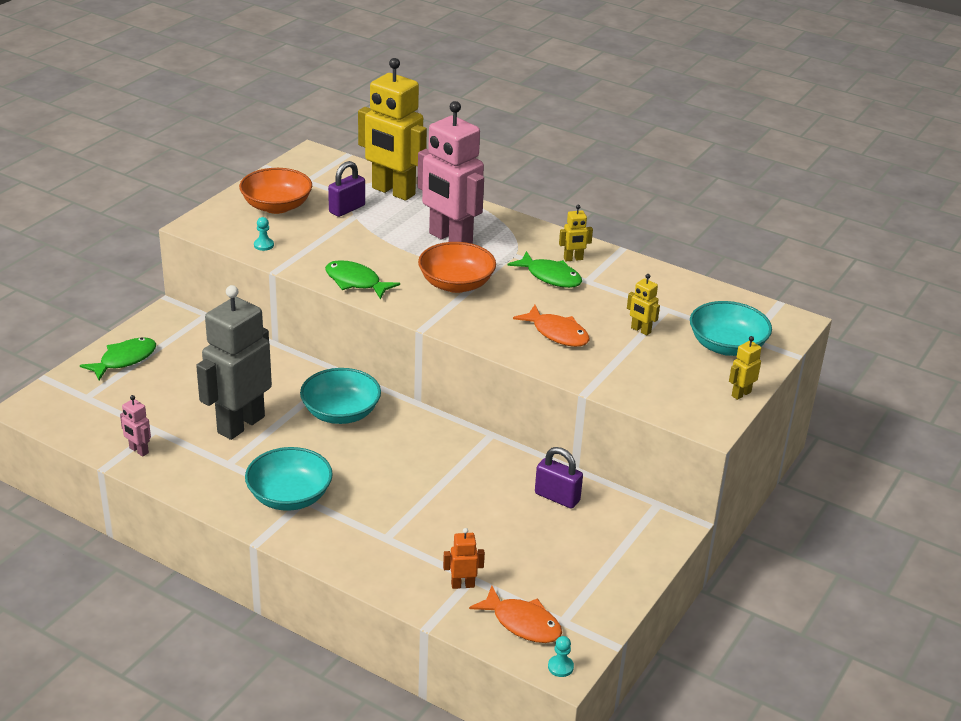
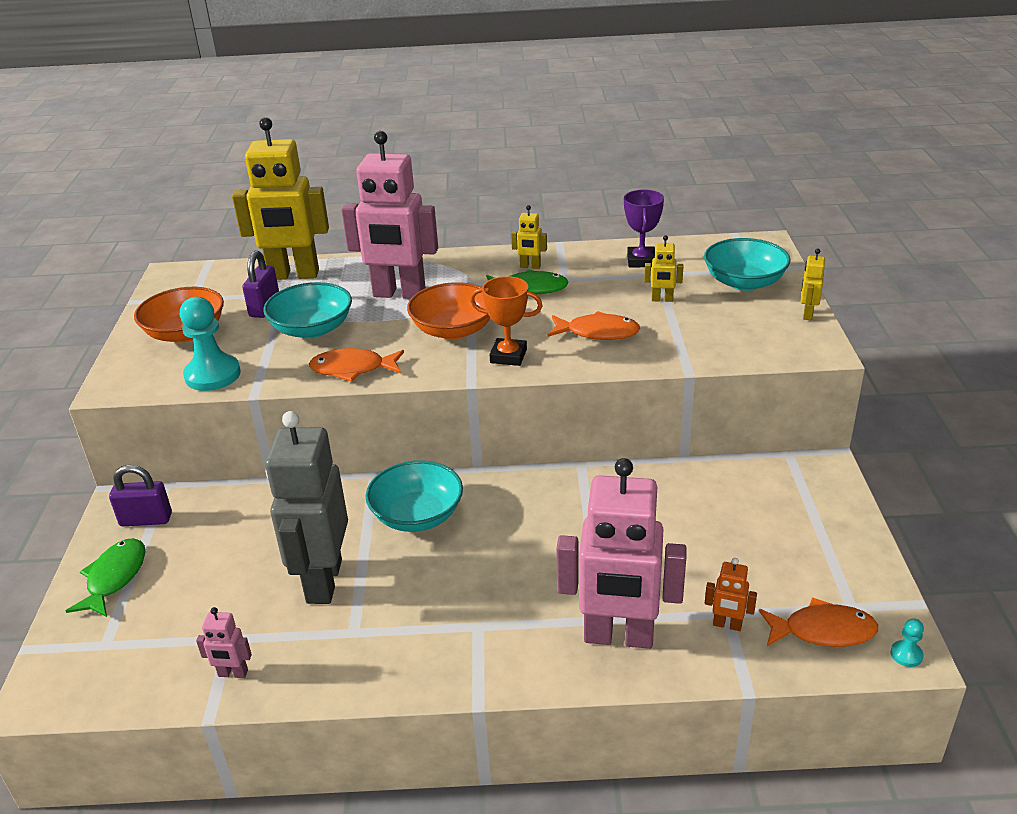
camera: 30 degrees left, 0 degrees up
turquoise bowl [245,447,333,511] -> turquoise bowl moved to [263,282,352,338]
turquoise pawn [254,217,274,251] -> turquoise pawn [180,297,241,391], size x2.24
green fish [325,260,400,299] -> orange fish [309,348,404,382]
orange robot [443,528,485,589] -> orange robot turned 120 degrees counterclockwise [705,558,757,631]
purple padlock [535,447,583,509] -> purple padlock moved to [109,465,172,526]
yellow robot [559,205,593,261] -> yellow robot turned 60 degrees clockwise [511,205,547,269]
none -> orange trophy [470,276,543,366]
none -> pink robot [556,458,687,649]
none -> purple trophy [624,190,664,268]

